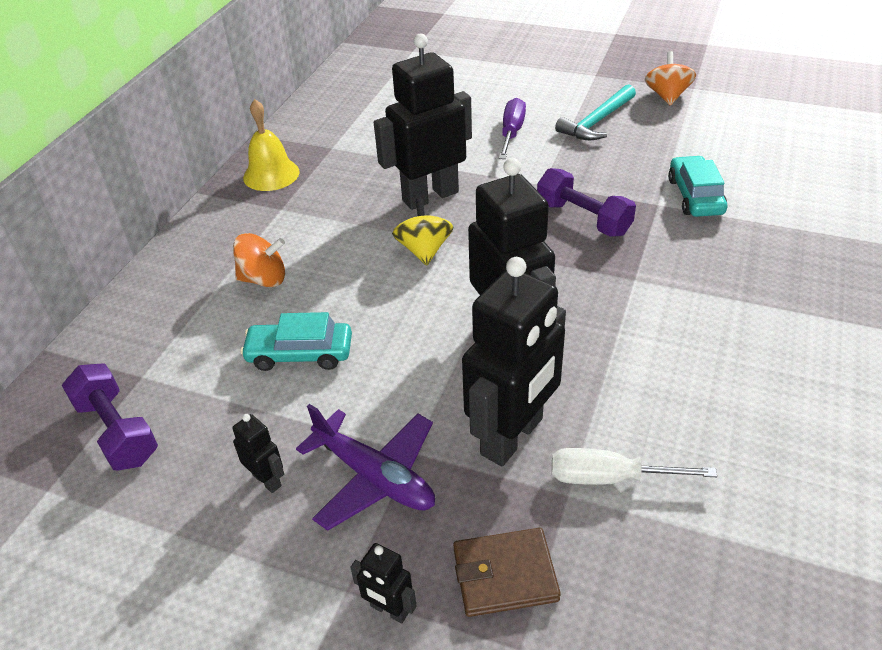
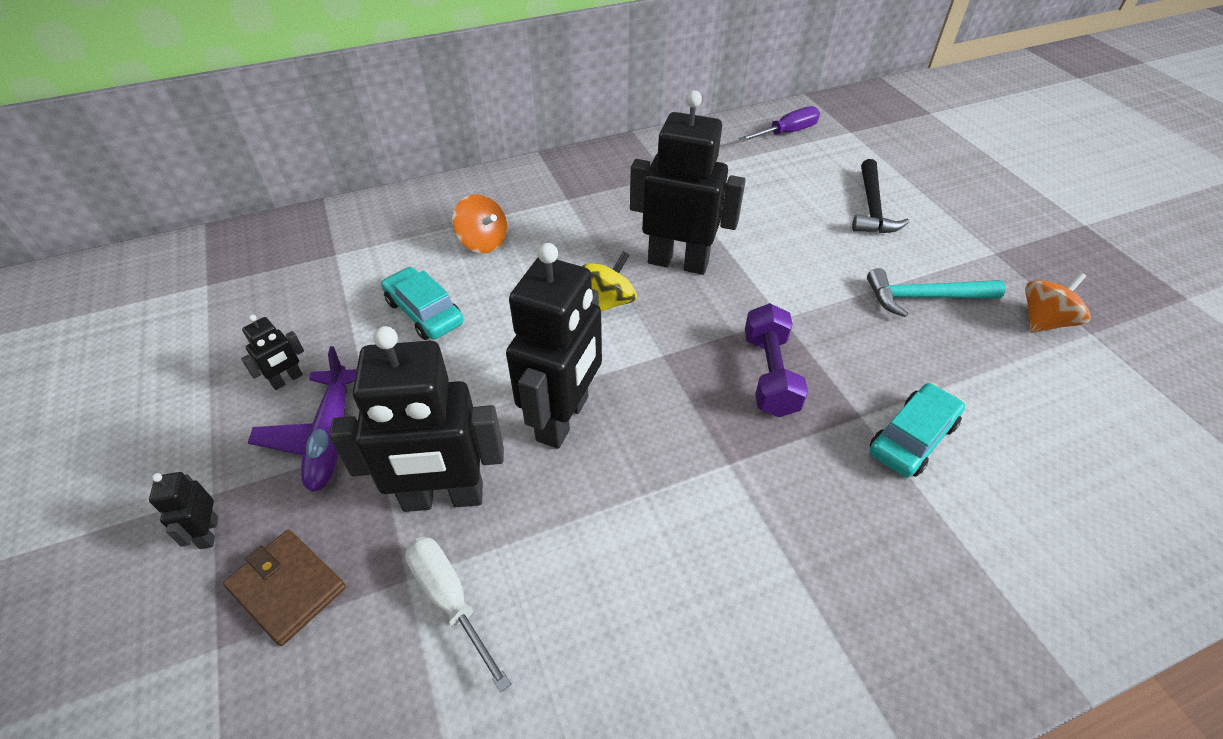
camera: 45 degrees right, 5 degrees up
purple dumbbell [62,364,158,470] -> none
black robot [232,414,284,493] -> black robot turned 45 degrees clockwise [241,315,304,390]
yellow bell [243,99,300,191] -> none
purple screwdriver [499,98,526,159] -> purple screwdriver moved to [739,106,820,142]
none -> black hammer [852,159,910,233]

